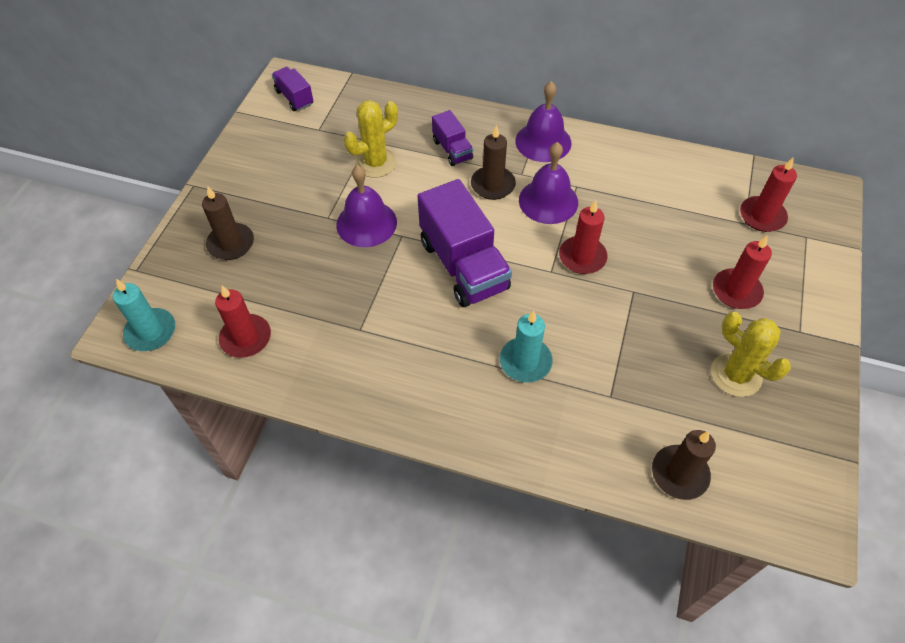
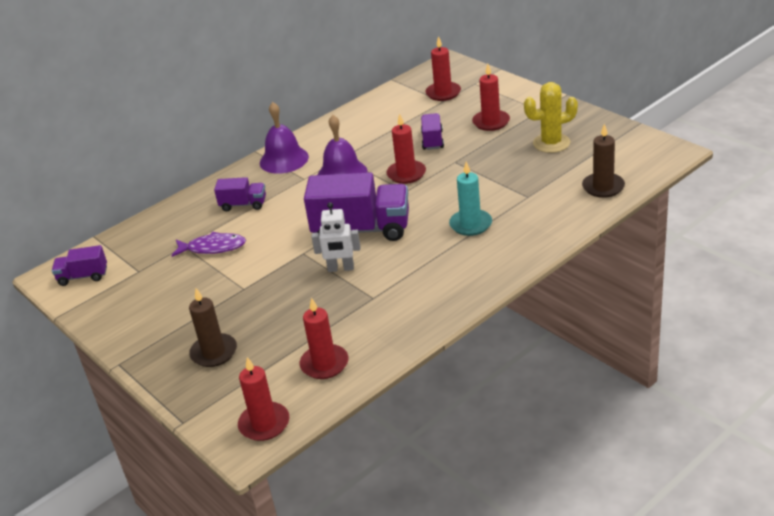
camera: 55 degrees left, 20 degrees down
turquoise candle [113,279,175,351] -> red candle [238,357,289,441]
purple bell [336,165,397,247] -> none
yellow cactus [344,100,398,178] -> purple fish [171,232,246,257]
brown candle [471,125,516,200] -> none
none -> white robot [312,202,360,272]
none -> purple truck [421,113,444,150]

